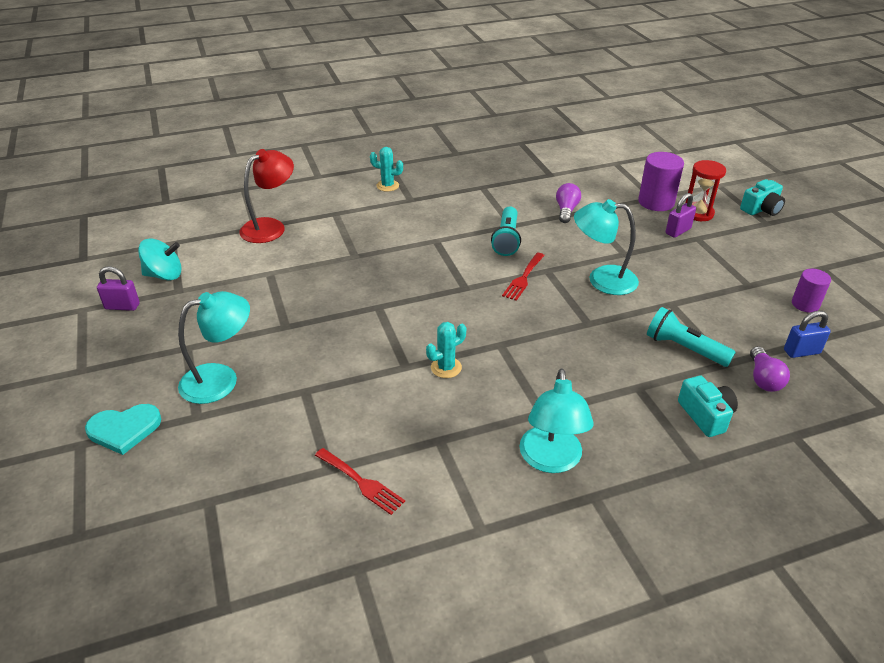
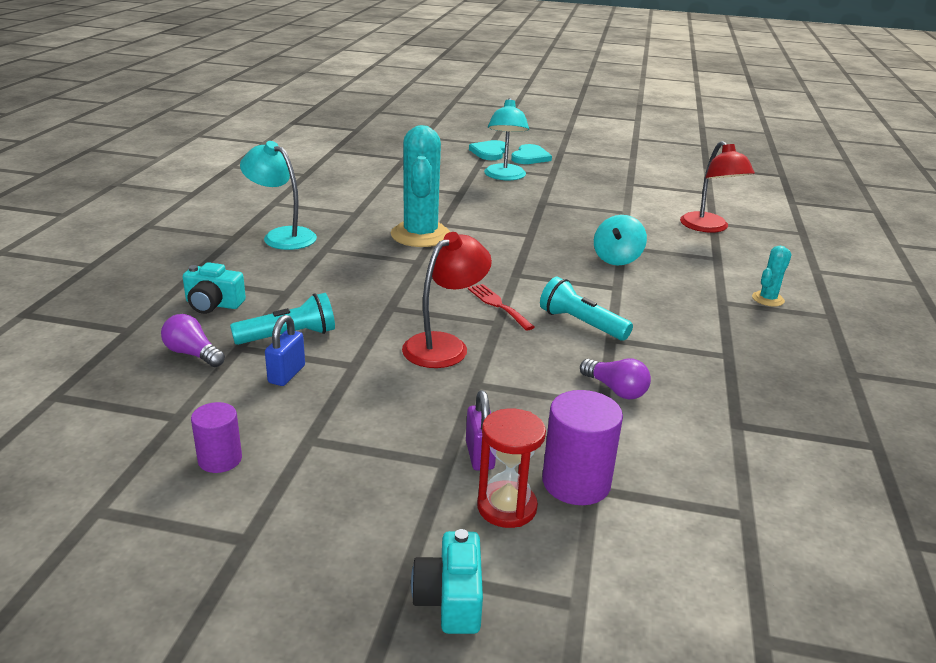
camera: 120 degrees right, 10 degrees down
purple padlock [97,266,140,311] -> none
turquoise spinning top [138,239,182,280] -> turquoise spinning top moved to [594,215,647,265]
red fork [315,448,405,515] -> none
turquoise cactus [426,322,466,378] -> turquoise cactus [390,125,450,247], size x2.14
turquoise lamp [574,199,639,295] -> red lamp [402,232,492,368]
blue padlock [784,311,831,358] -> blue padlock moved to [265,315,305,386]
none -> turquoise heart [511,144,552,164]

